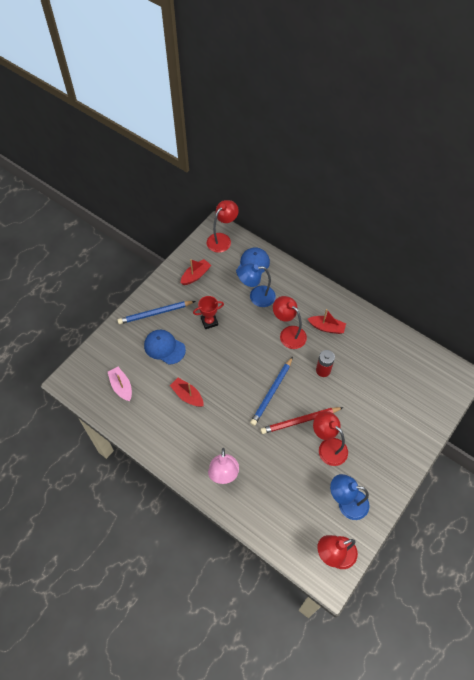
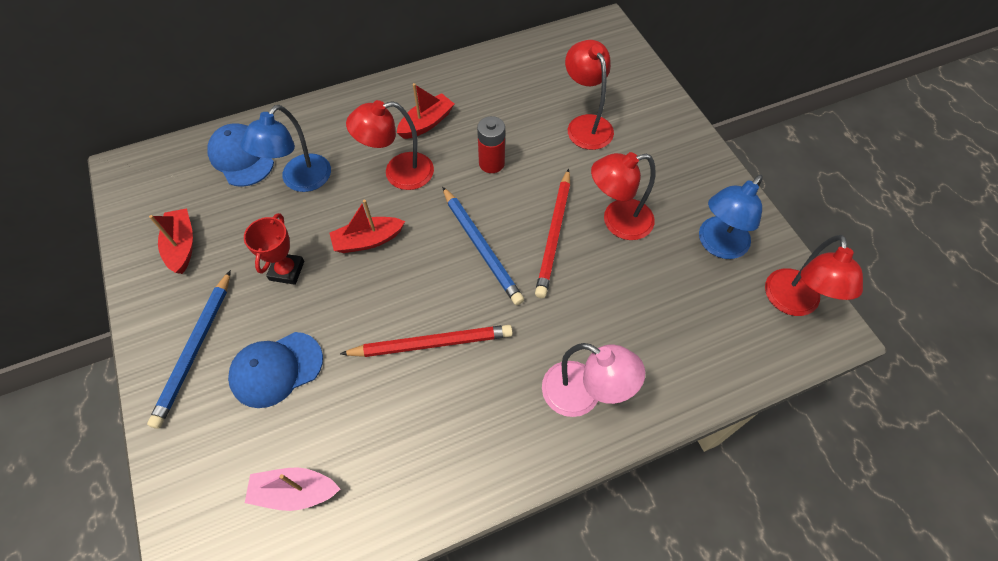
camera: 60 degrees left, 0 degrees up
red boat [170,378,204,407] -> red boat moved to [330,200,405,253]
red lamp [207,200,239,253] -> red lamp moved to [565,40,614,150]
none -> red pencil [340,325,513,357]

